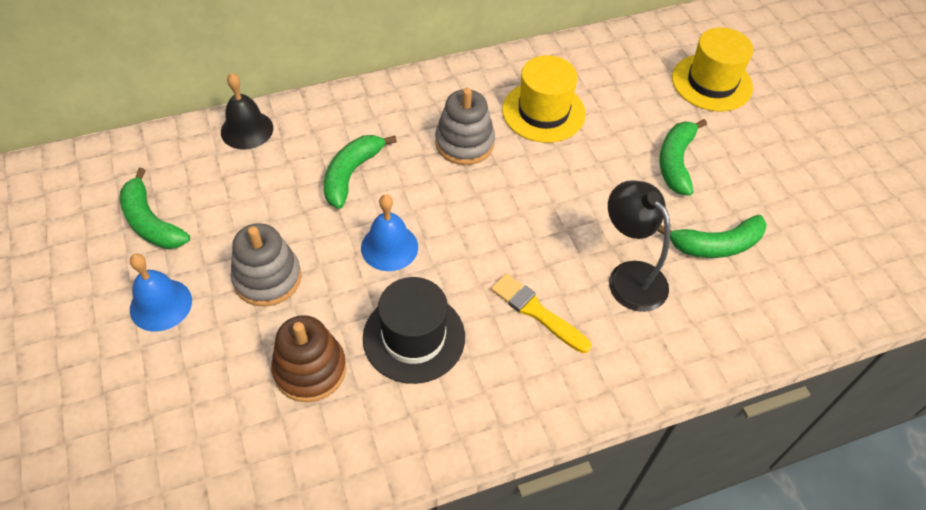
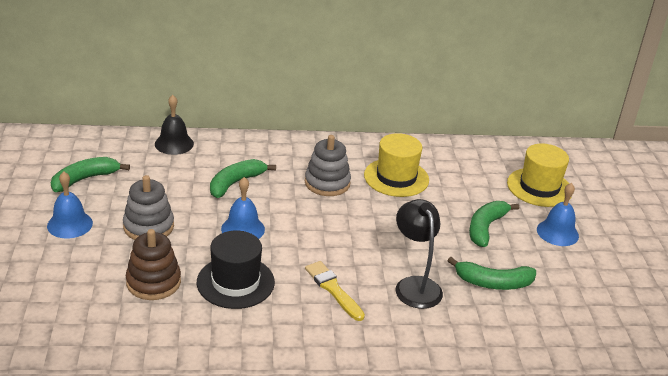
camera: 15 degrees right, 20 degrees down
green banana [120,168,190,249] -> green banana turned 75 degrees clockwise [51,157,130,192]
none -> blue bell [537,183,579,246]

